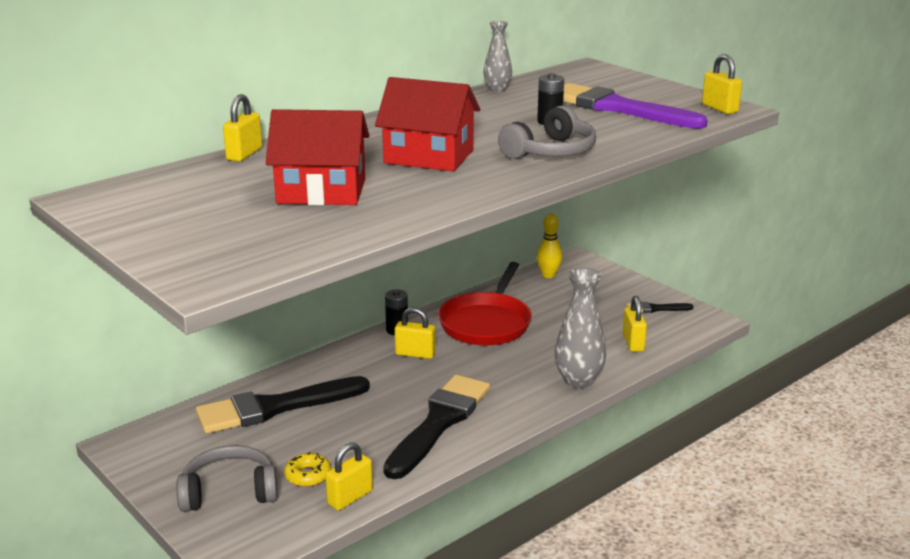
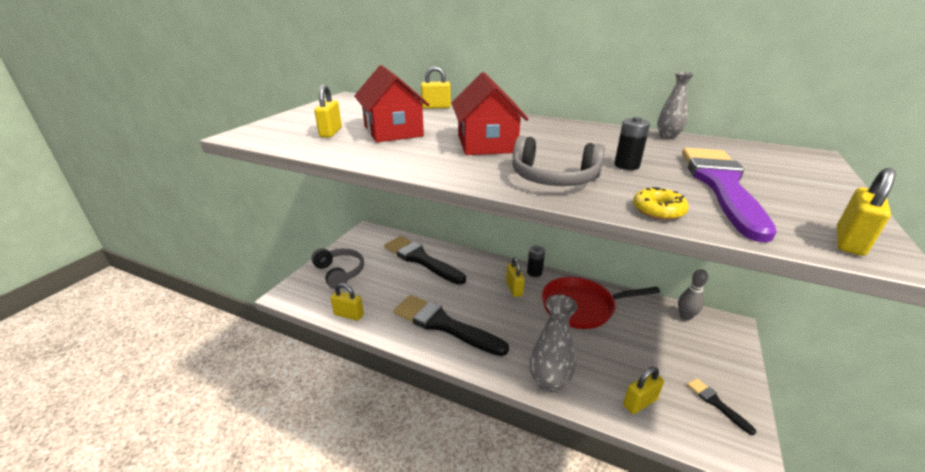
camera: 65 degrees right, 5 degrees up
yellow donut [284,452,331,487] -> yellow donut moved to [633,187,689,220]
black brush [383,374,490,479] -> black brush turned 150 degrees counterclockwise [394,295,509,356]
yellow bowling pin [537,213,562,278] -> grey bowling pin [678,269,708,321]
none -> yellow padlock [314,85,342,138]

